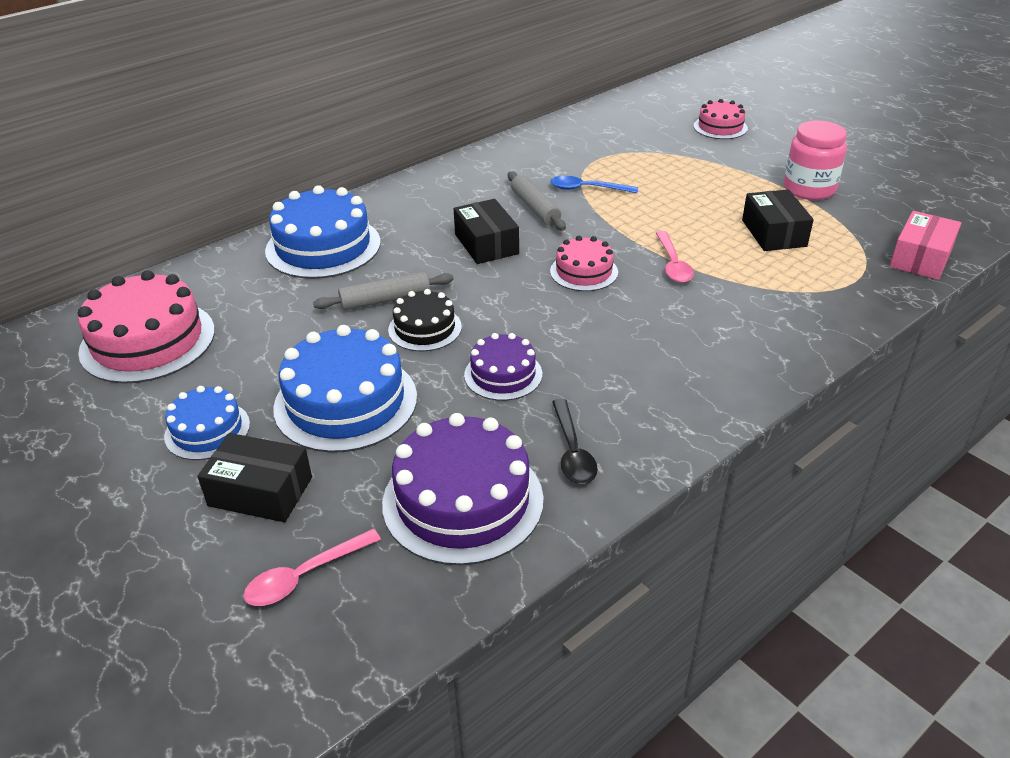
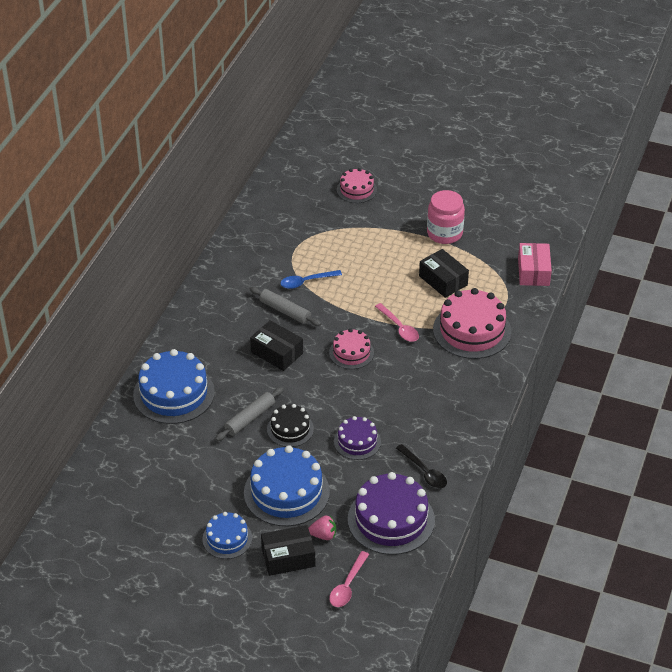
camera: 30 degrees left, 5 degrees up
pink cake [78,270,215,384] -> pink cake moved to [433,288,511,359]
none -> pink strawberry [308,515,336,540]

